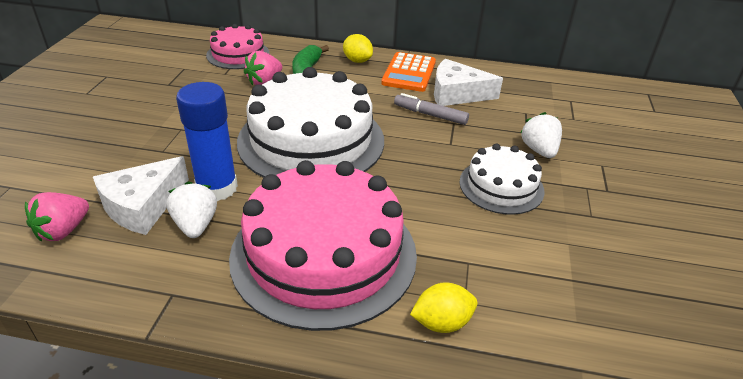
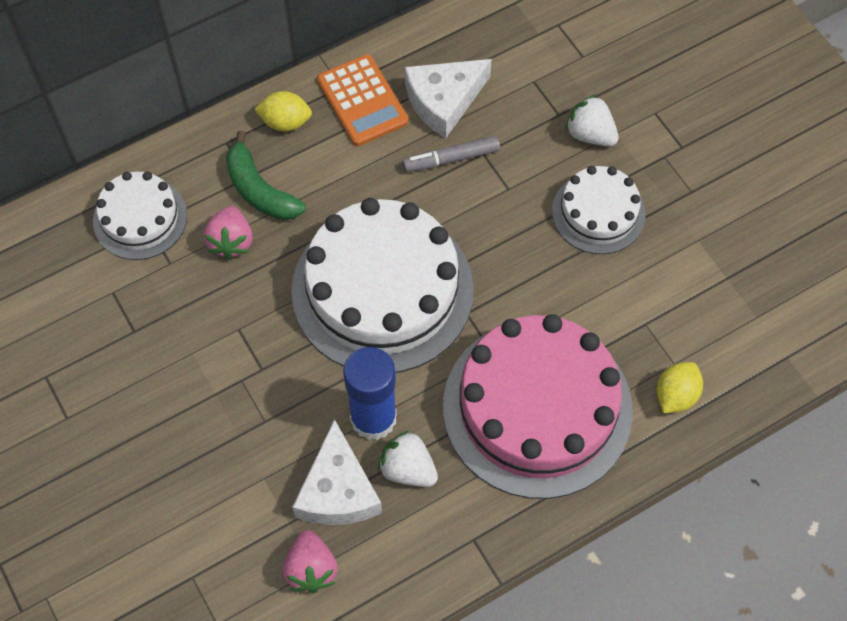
camera: 40 degrees left, 25 degrees up
pink cake [206,24,270,69] -> white cake [93,171,187,260]

